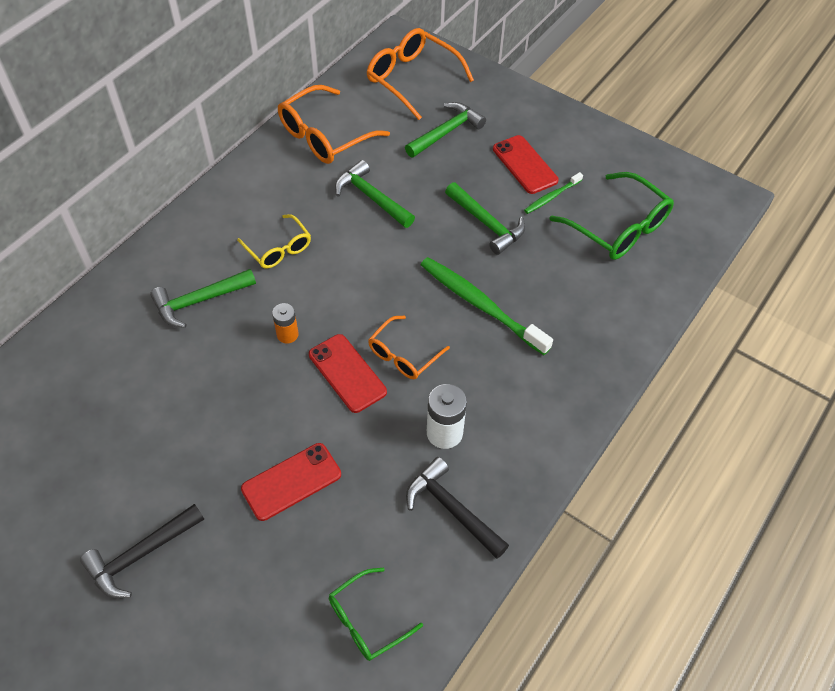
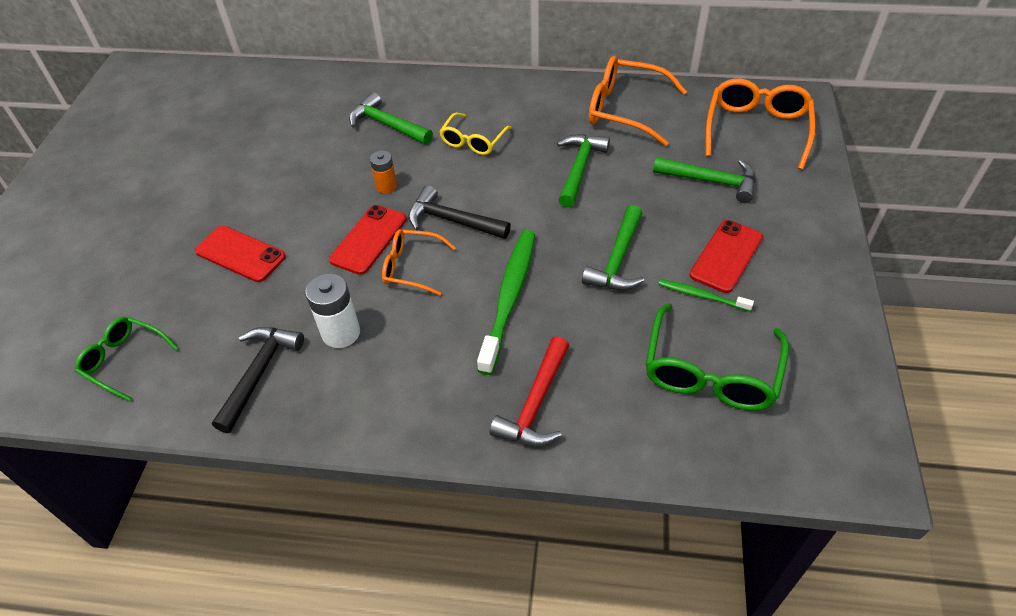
camera: 65 degrees right, 5 degrees down
black hammer [80,504,204,598] -> black hammer moved to [408,185,511,239]
none -> red hammer [490,336,569,446]

